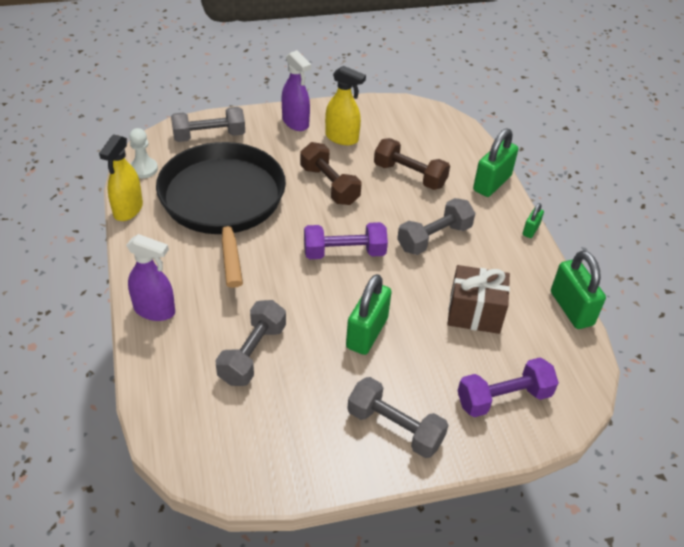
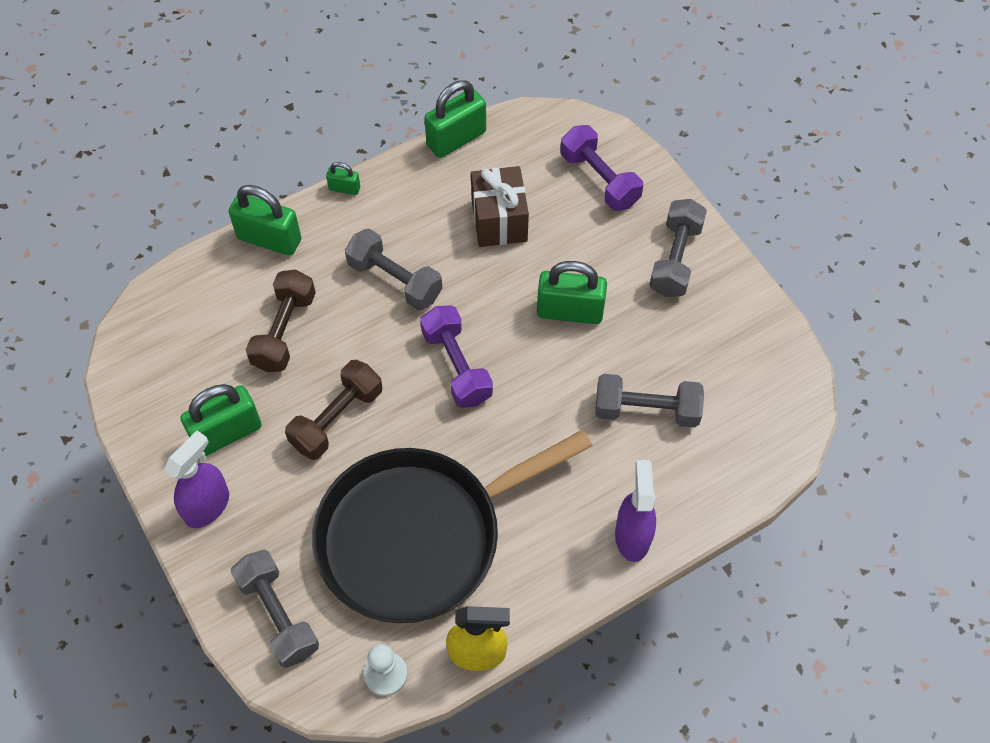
camera: 105 degrees left, 15 degrees up
yellow spray bottle [325,66,366,145] -> green padlock [180,384,262,456]

